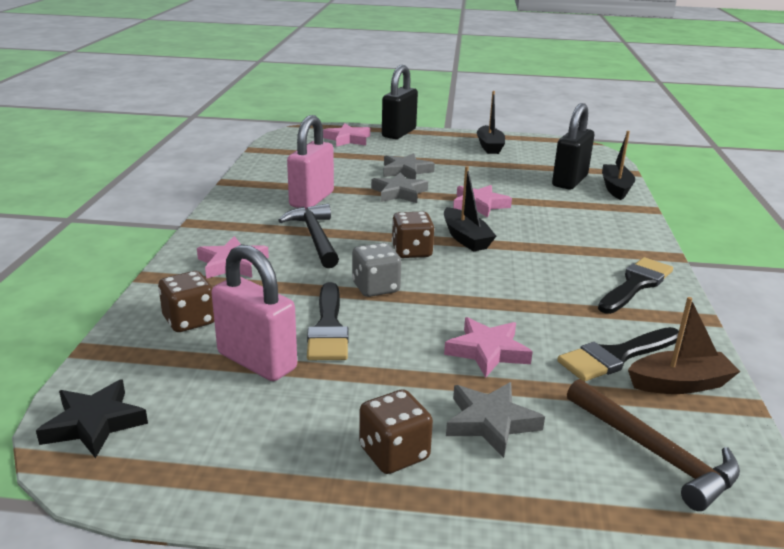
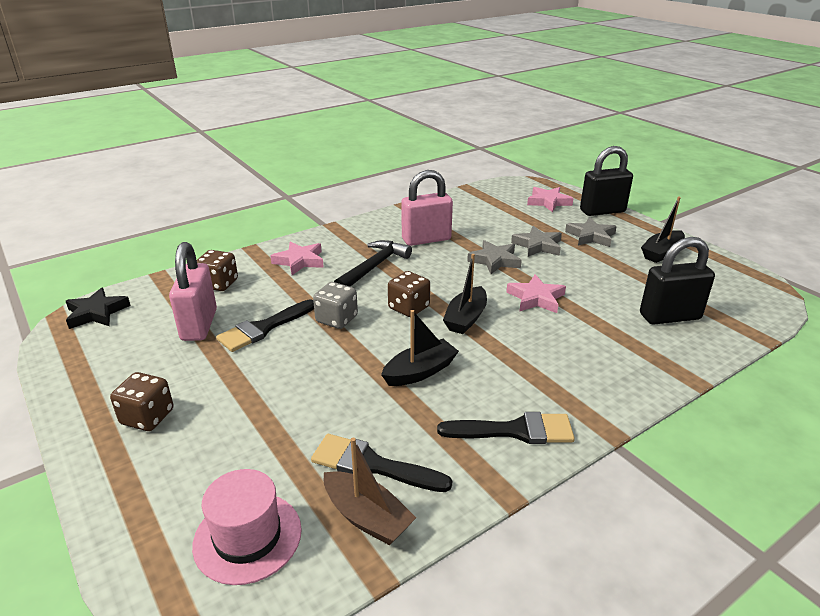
camera: 50 degrees right, 5 degrees up
pink star [444,317,533,378] -> none
grey star [446,382,545,458] -> grey star moved to [565,217,617,247]
brown hammer [567,379,740,511] -> pink hat [192,469,302,585]
black boat [602,131,635,200] -> black boat moved to [381,310,459,386]

